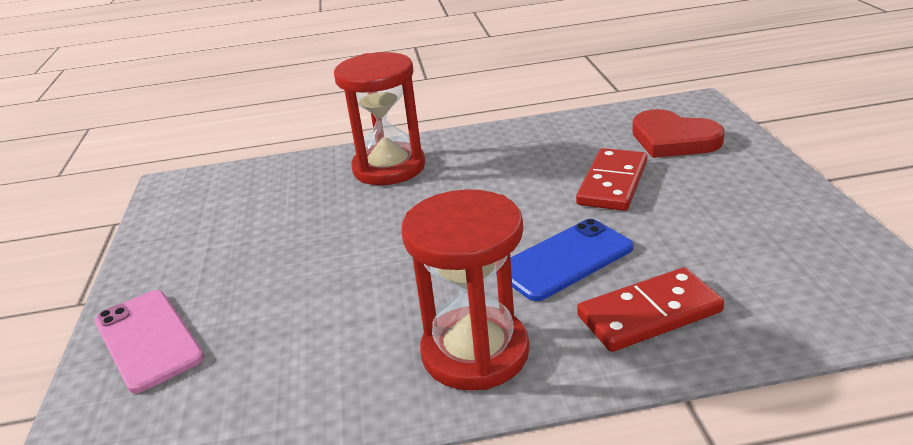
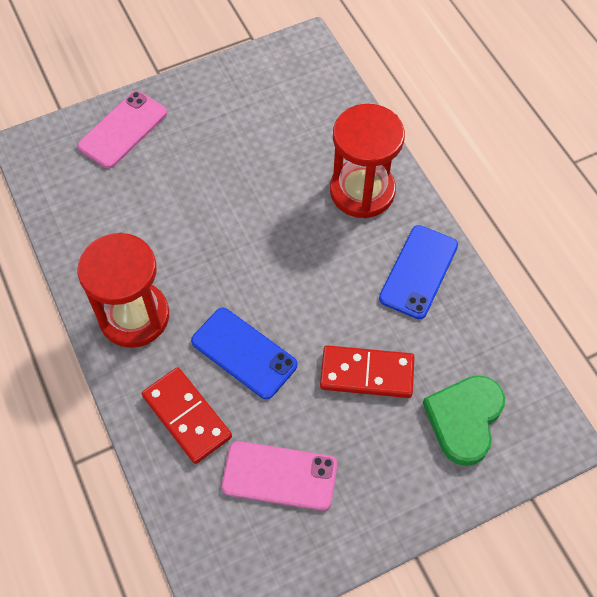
camera: 70 degrees right, 30 degrees up
red heart [632,109,725,158] -> green heart [423,375,505,466]
none -> pink phone [222,441,337,511]
none -> blue phone [379,225,458,319]

